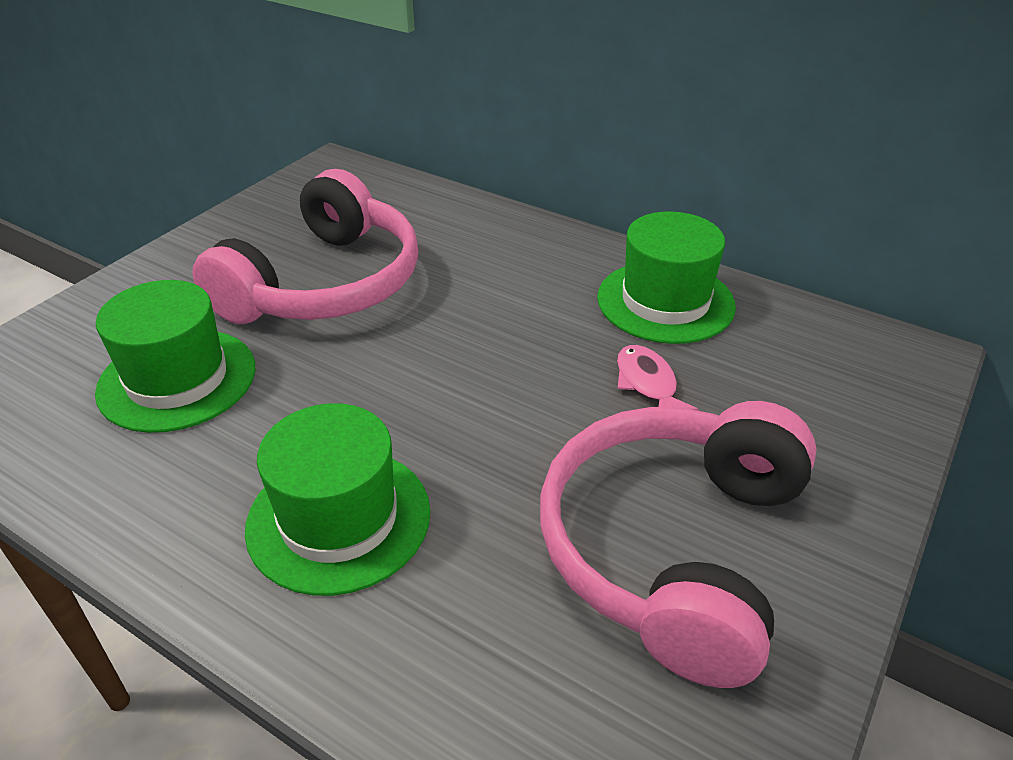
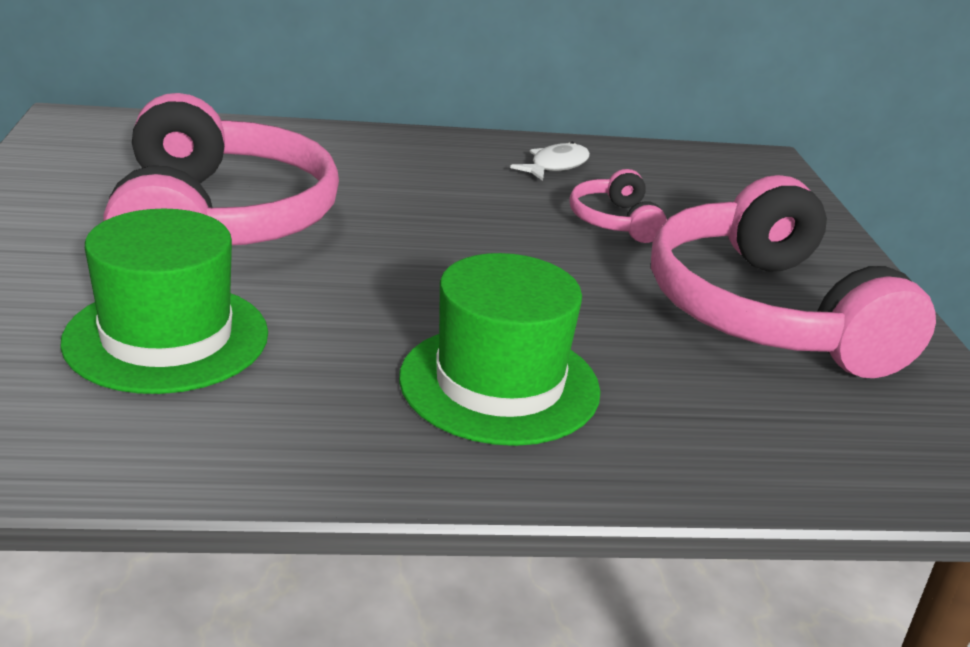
camera: 40 degrees left, 10 degrees down
green hat [597,211,736,344] -> white fish [510,142,590,181]
pink fish [617,345,699,411] -> pink headphones [569,169,667,243]

